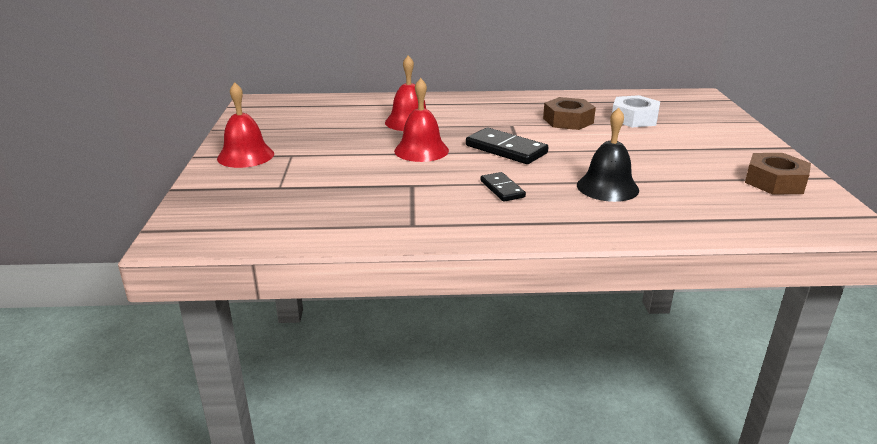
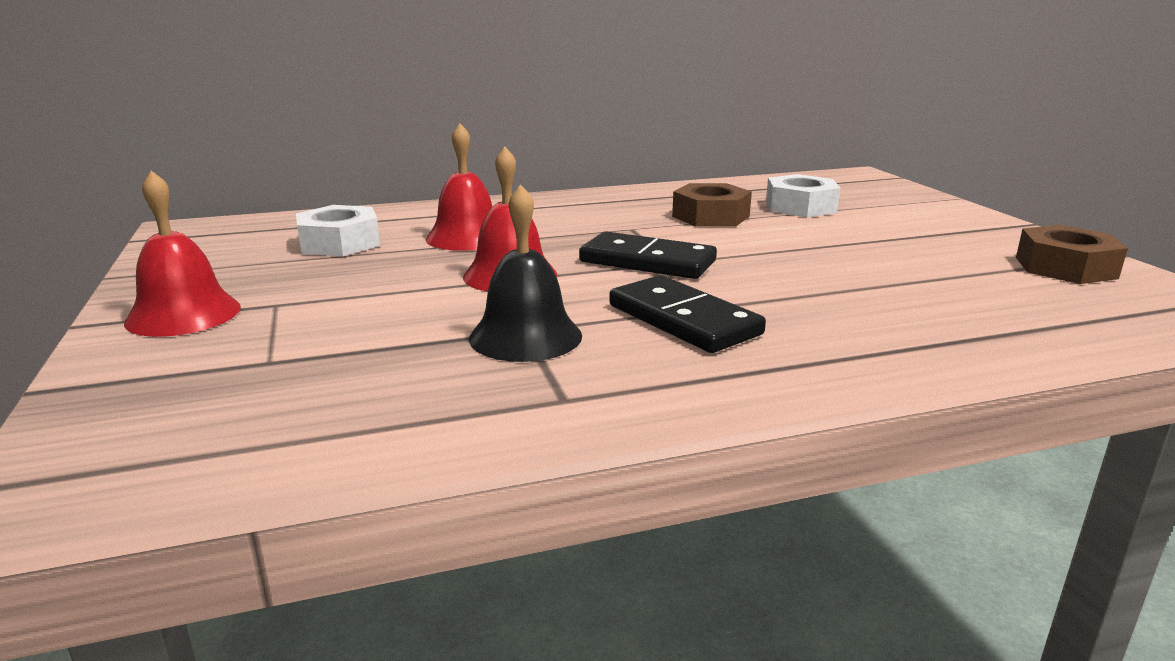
camera: 15 degrees left, 5 degrees down
black domino [480,172,526,202] -> black domino [609,275,766,353], size x1.68
black bell [577,108,639,202] -> black bell moved to [469,184,582,362]
none -> white nut [296,205,380,256]

